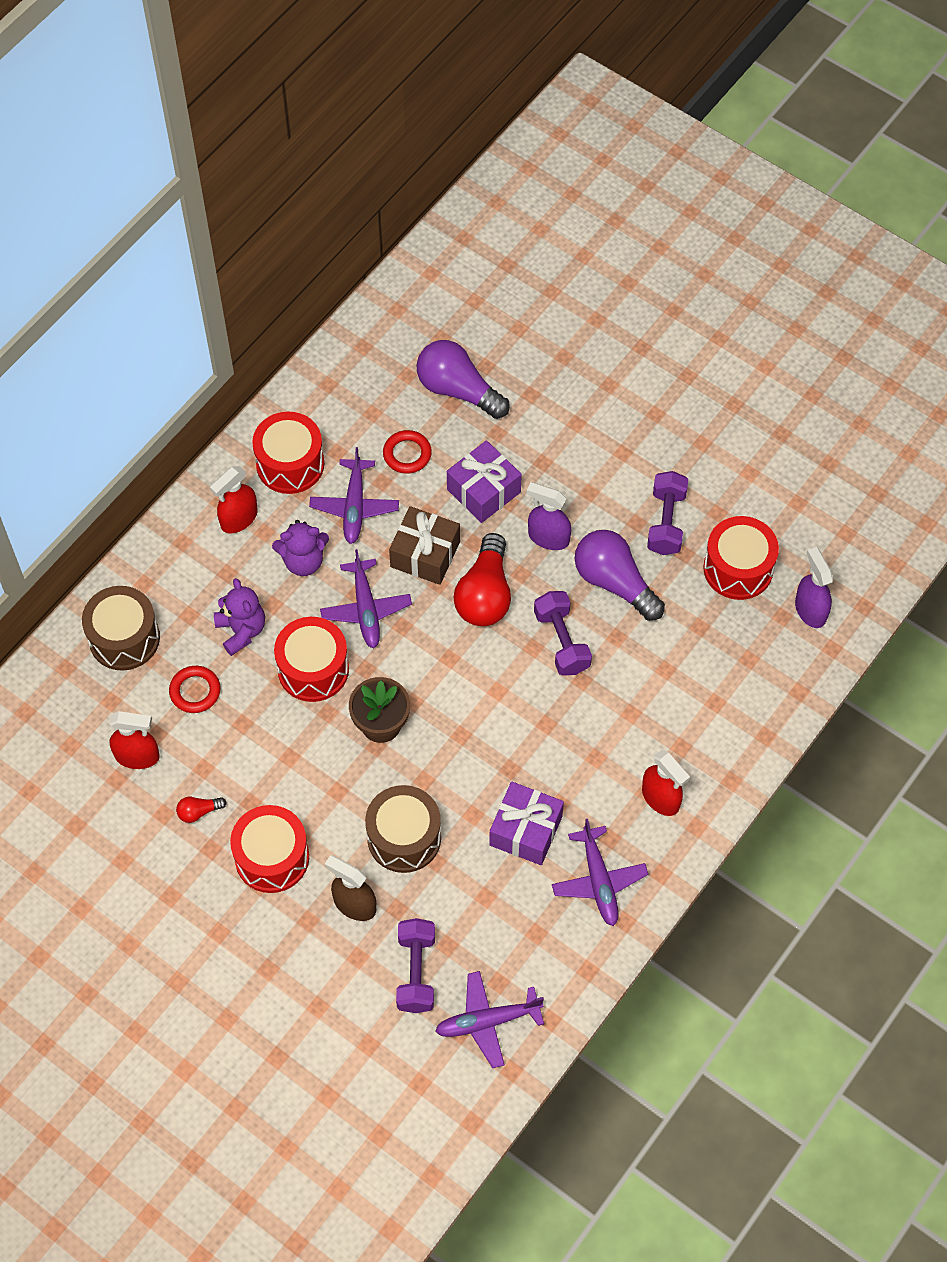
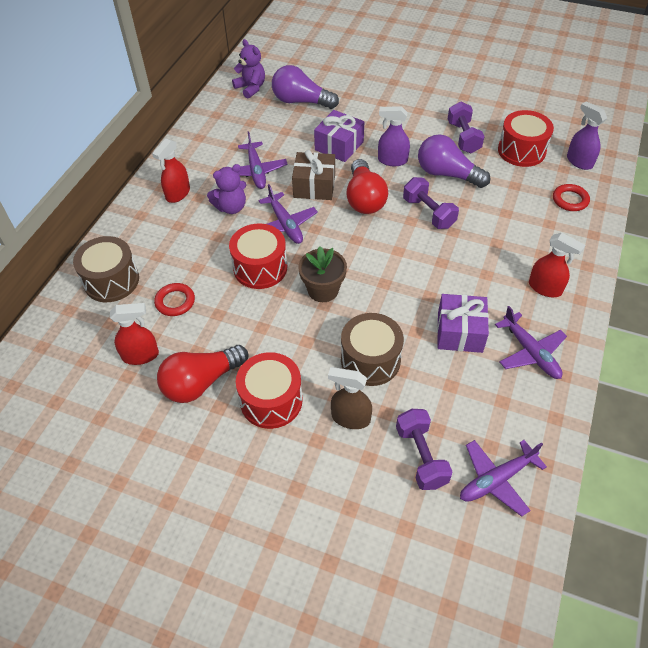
camera: 15 degrees left, 10 degrees down
red light bulb [176,797,226,823] -> red light bulb [157,345,249,403], size x2.28
purple teddy bear [214,578,265,656] -> purple teddy bear moved to [232,39,265,98]
red drum [252,412,324,494] -> none
red ring [383,430,432,474] -> red ring moved to [553,184,590,211]

